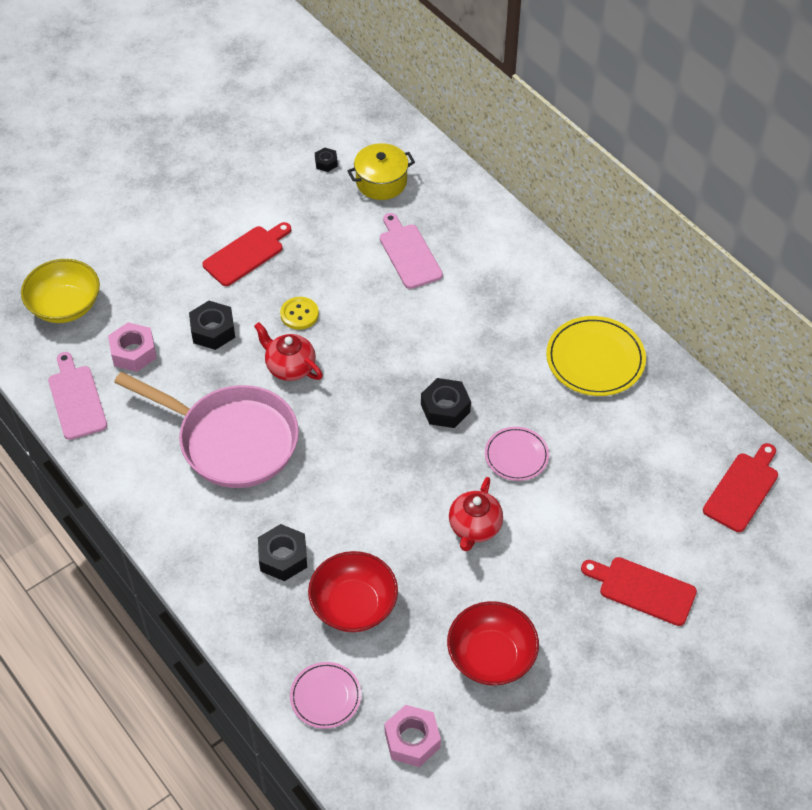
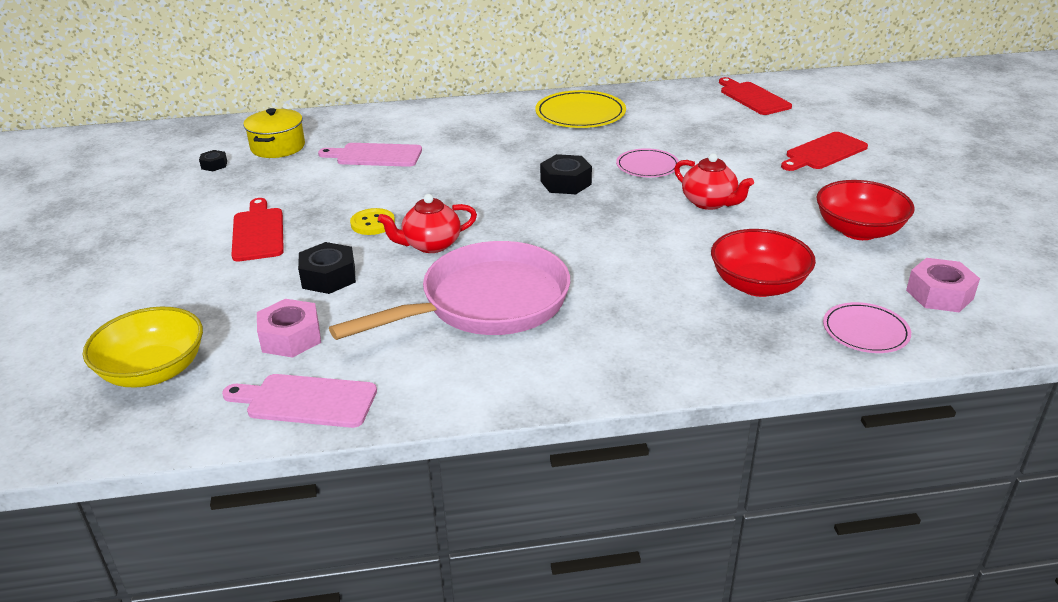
camera: 60 degrees left, 20 degrees down
black nut [258,524,307,581] -> none

